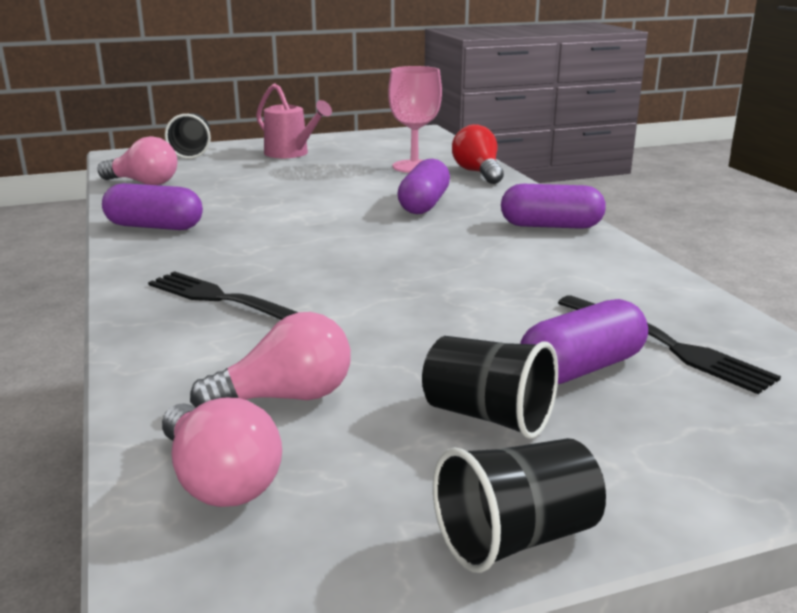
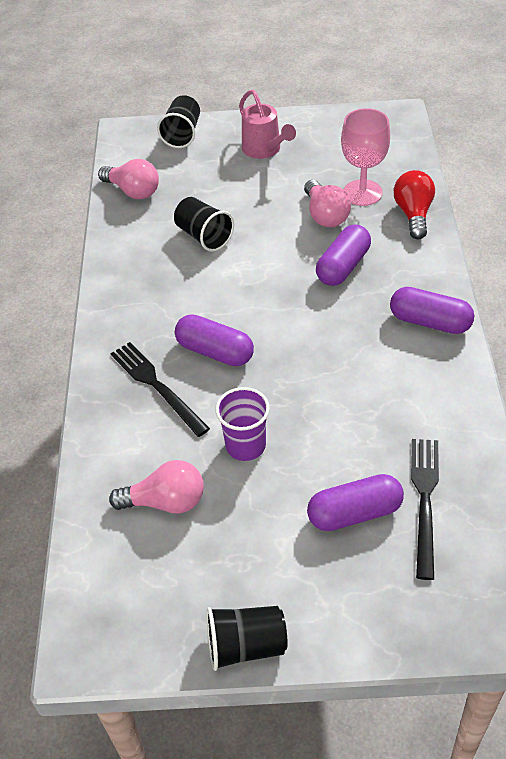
camera: 20 degrees right, 25 degrees up
purple capsule [102,183,203,230] -> purple capsule moved to [175,314,254,366]
pink light bulb [162,398,282,507] -> pink light bulb moved to [304,180,351,227]
black cup [422,336,558,439] -> black cup moved to [174,197,234,252]
black fork [558,295,781,394] -> black fork turned 150 degrees counterclockwise [411,439,439,580]
none -> purple cup [216,387,270,461]

